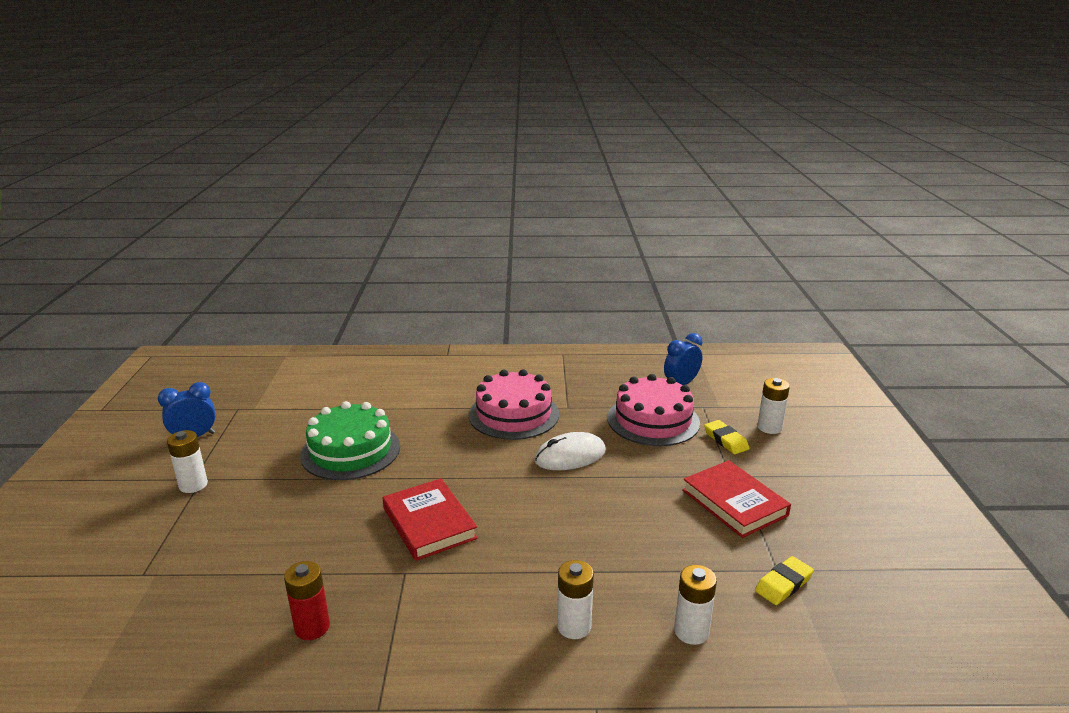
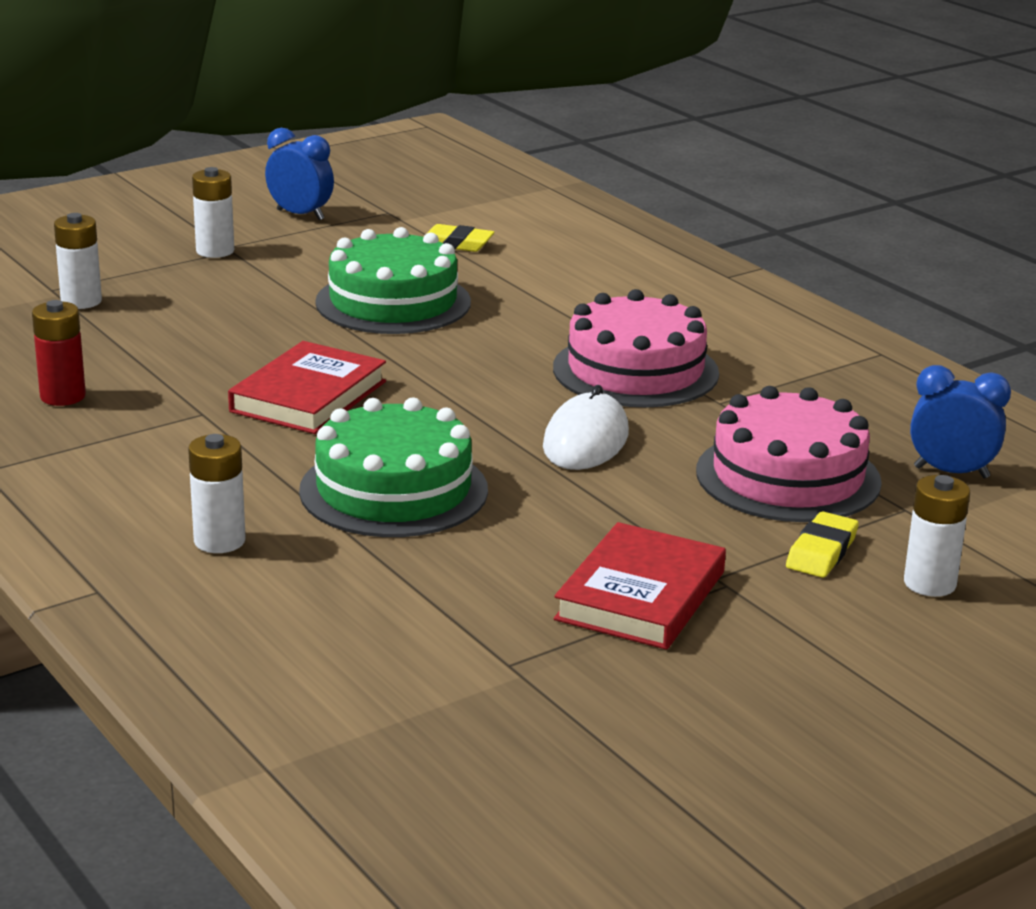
camera: 55 degrees right, 0 degrees up
white mouse [534,432,606,470] -> white mouse turned 75 degrees clockwise [543,385,629,470]
white battery [674,565,717,645] -> white battery moved to [54,213,102,309]
yellow eraser [755,556,814,605] -> yellow eraser moved to [425,224,495,252]
none -> green cake [299,398,488,537]

